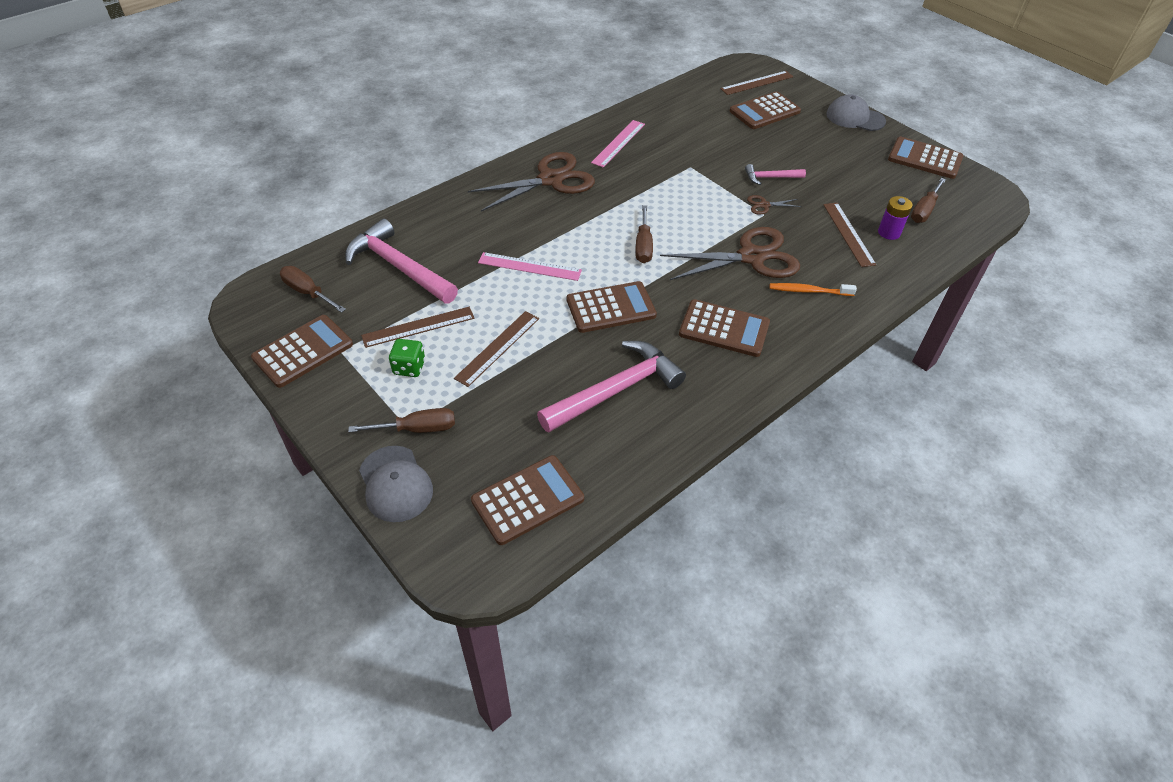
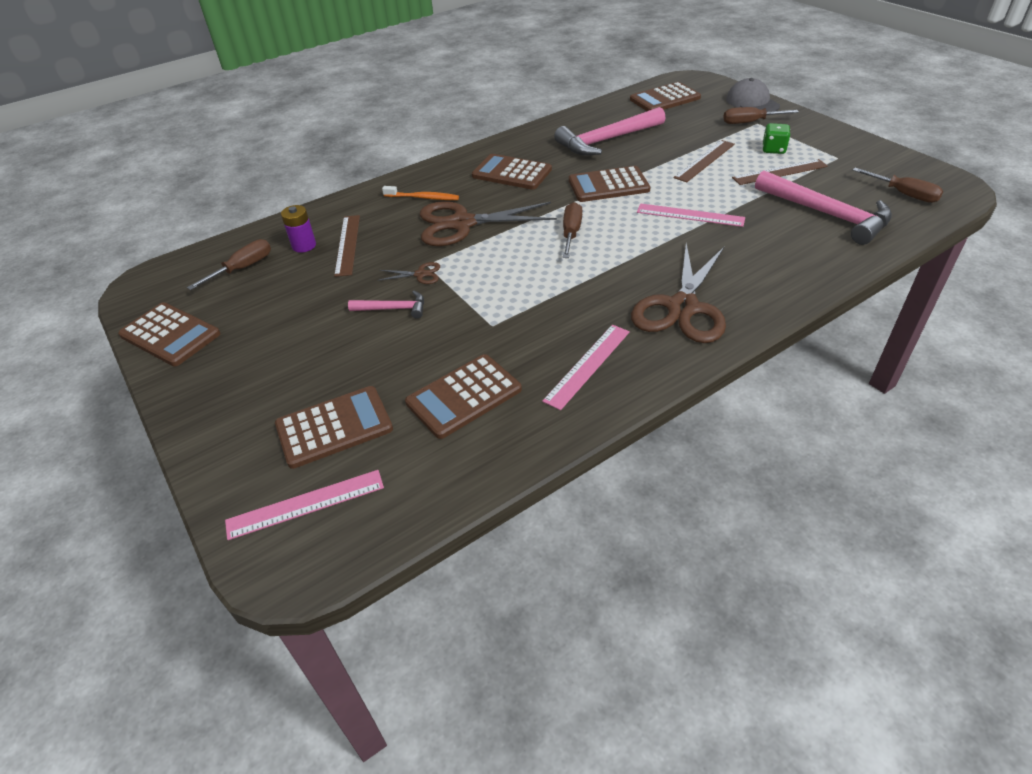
camera: 170 degrees left, 5 degrees down
brown calculator [251,315,353,388] -> brown calculator moved to [405,354,522,439]
brown scissors [468,152,595,211] -> brown scissors turned 45 degrees counterclockwise [631,243,726,343]
brown ruler [720,71,793,95] -> pink ruler [225,470,384,540]
grey cap [826,94,886,131] -> none

